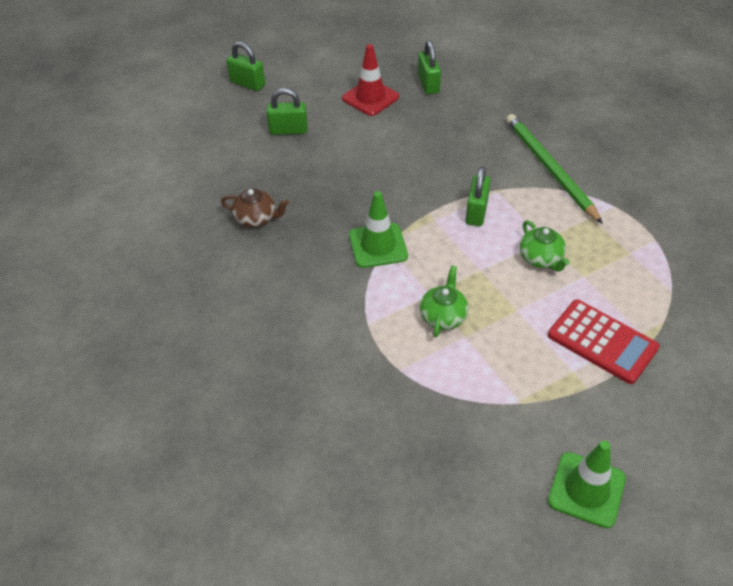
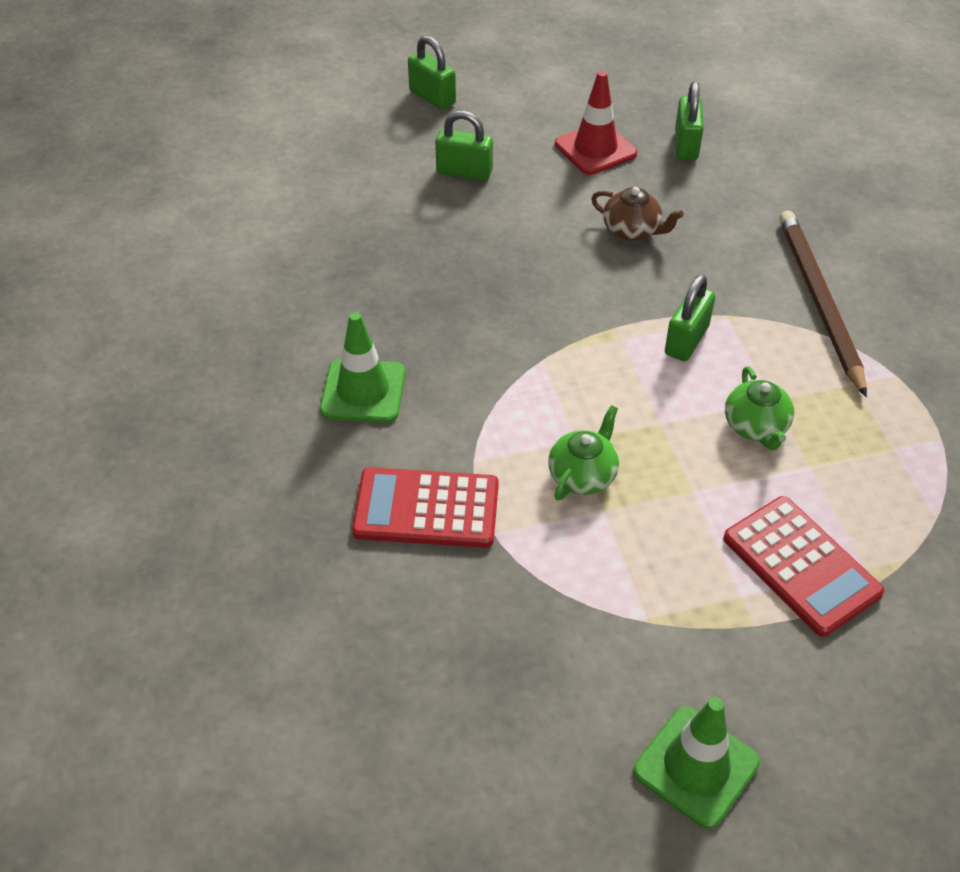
camera: 15 degrees right, 0 degrees up
brown teapot [221,188,289,227] -> brown teapot moved to [591,187,684,241]
green traffic cone [349,191,408,268] -> green traffic cone moved to [320,312,405,423]
green pencil [506,114,603,224] -> brown pencil [779,211,867,397]
none -> red calculator [352,467,499,548]

